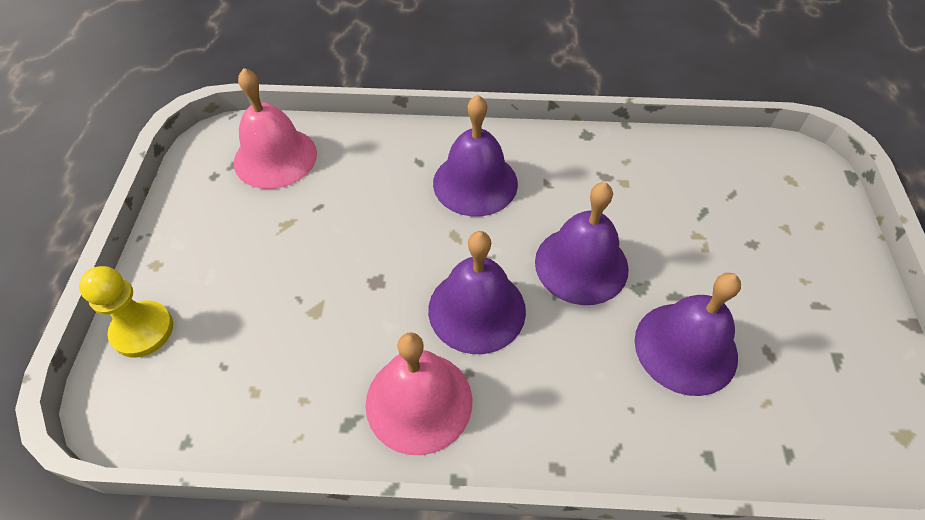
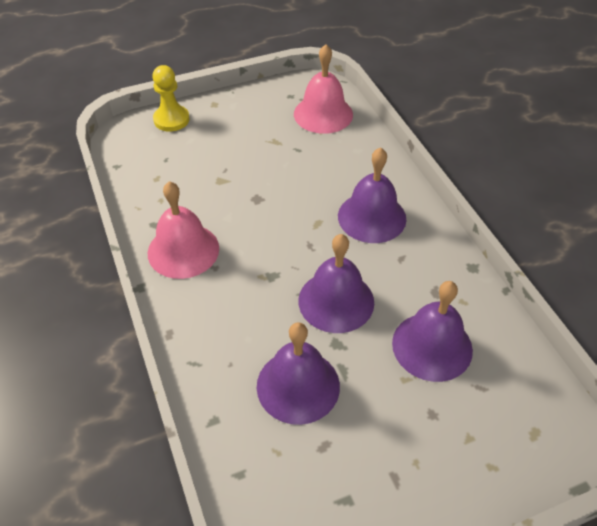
camera: 65 degrees right, 5 degrees down
purple bell [428,231,526,354] -> purple bell moved to [392,281,473,382]

